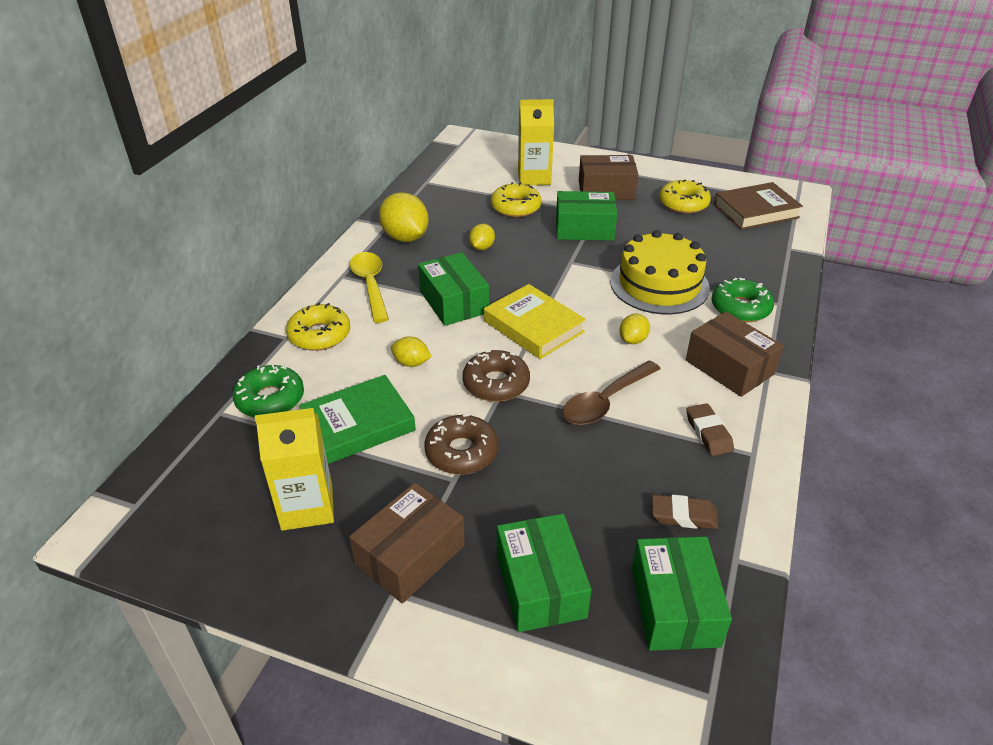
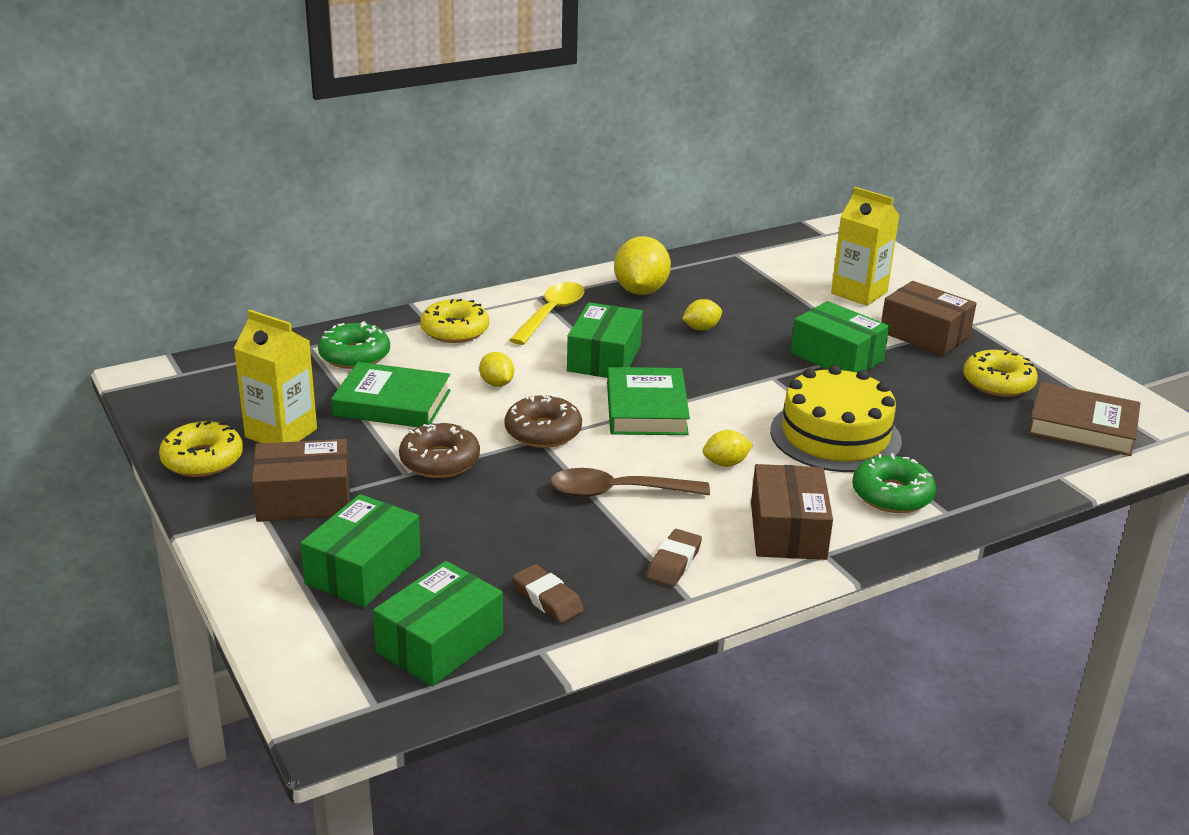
camera: 40 degrees right, 10 degrees down
yellow book [484,284,586,359] -> green book [607,367,690,435]
yellow donut [491,182,542,217] -> yellow donut moved to [159,421,243,477]

